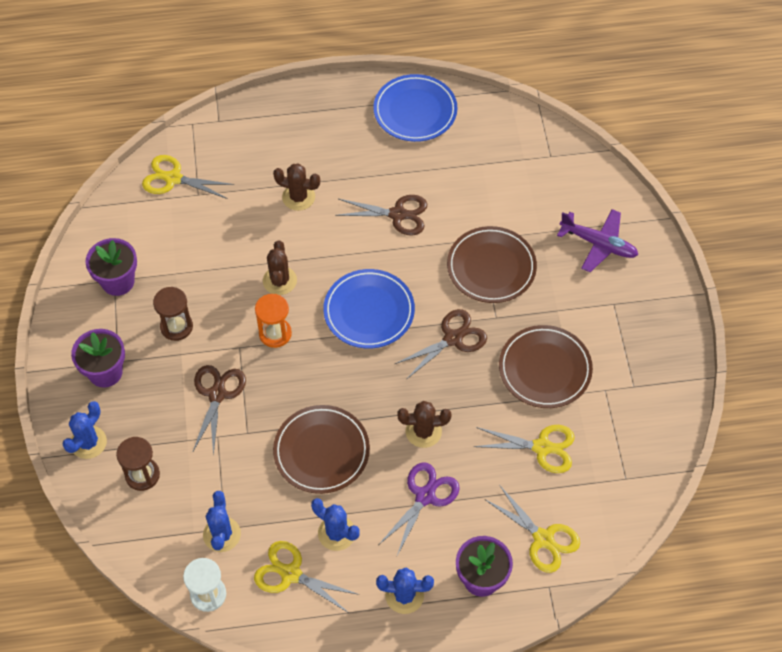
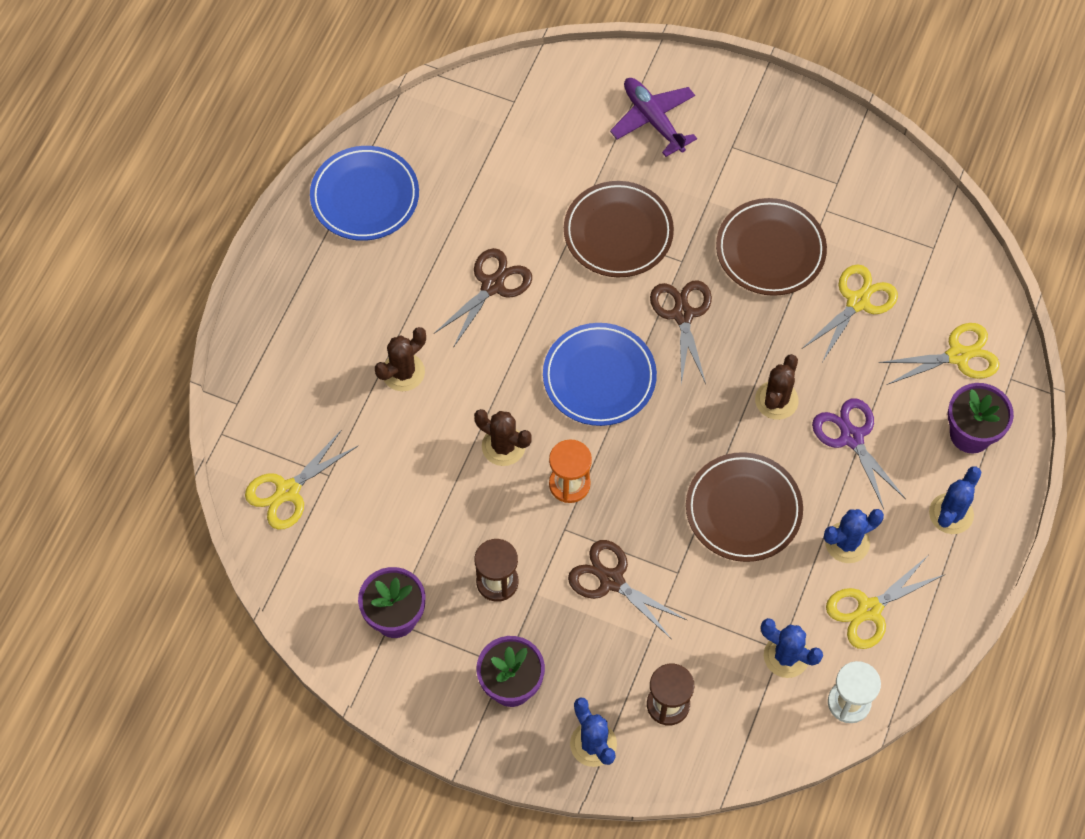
camera: 60 degrees left, 5 degrees up
purple plane [557,209,638,272] -> purple plane turned 90 degrees counterclockwise [610,78,697,157]

